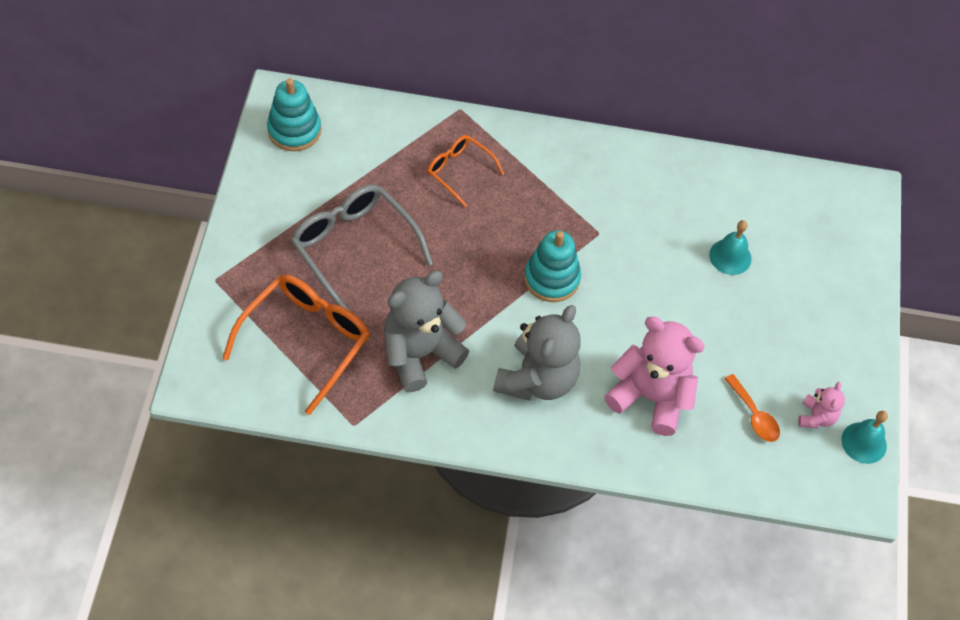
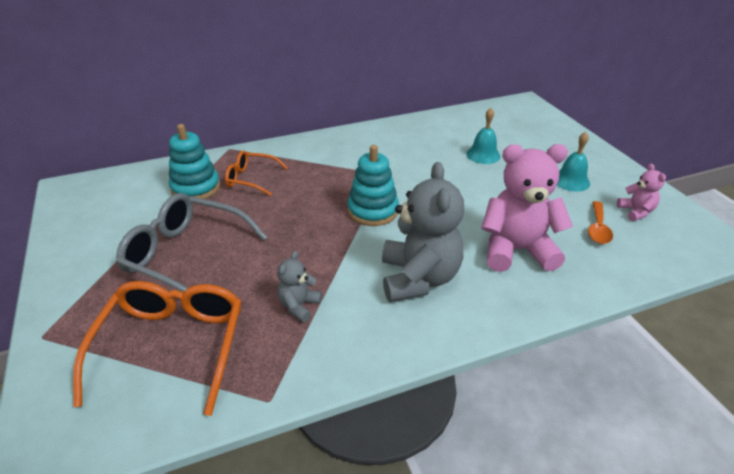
camera: 25 degrees left, 20 degrees down
turquoise stacking toy [267,78,321,151] -> turquoise stacking toy moved to [169,124,220,199]
grey teddy bear [384,271,469,392] -> grey teddy bear [277,251,322,322], size x0.48
orange spoon [724,374,780,442] -> orange spoon turned 75 degrees clockwise [588,201,613,244]
turquoise bell [841,411,888,464] -> turquoise bell moved to [557,132,590,192]

